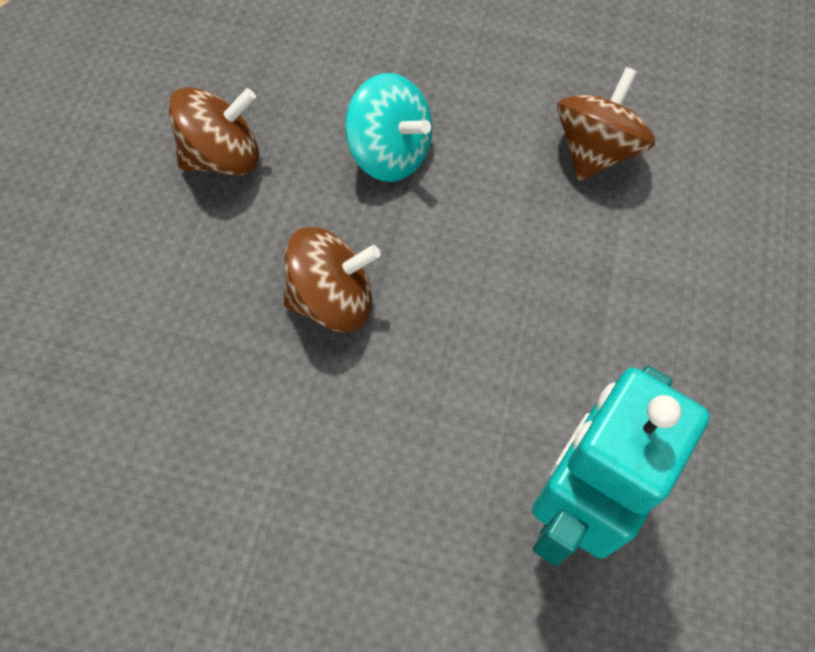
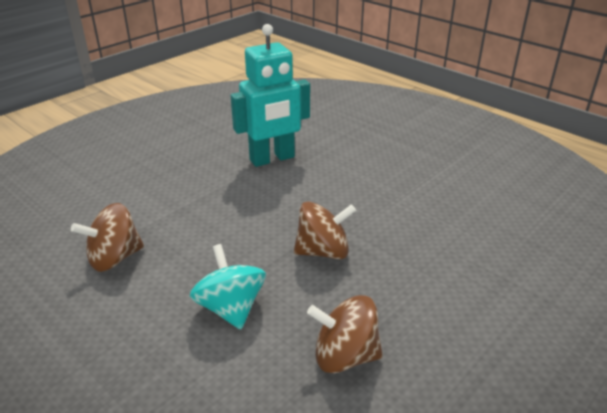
camera: 150 degrees left, 30 degrees down
brown spinning top [284,227,381,332] -> brown spinning top turned 150 degrees clockwise [294,202,356,260]

